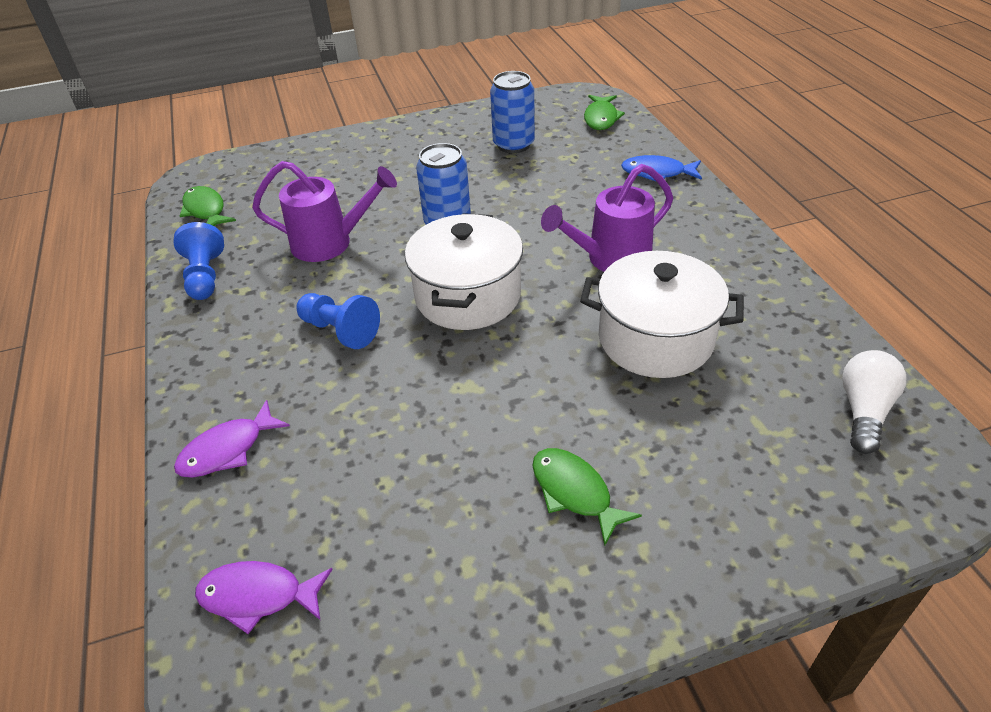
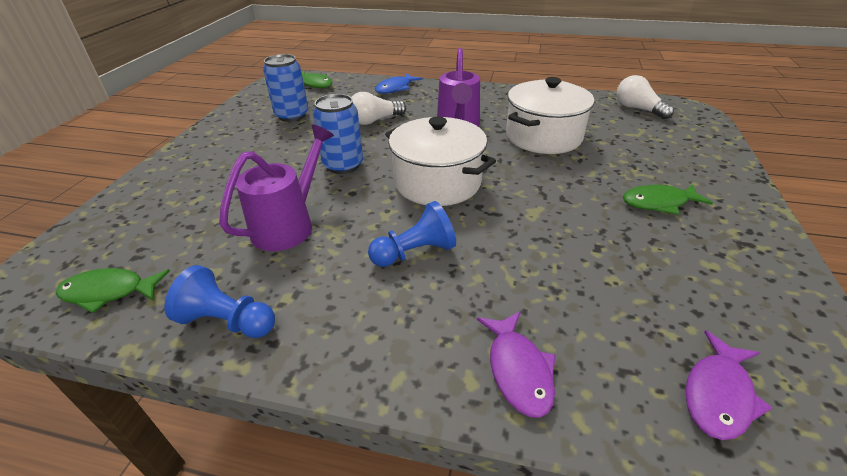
camera: 60 degrees left, 5 degrees down
none -> white light bulb [351,92,406,125]

